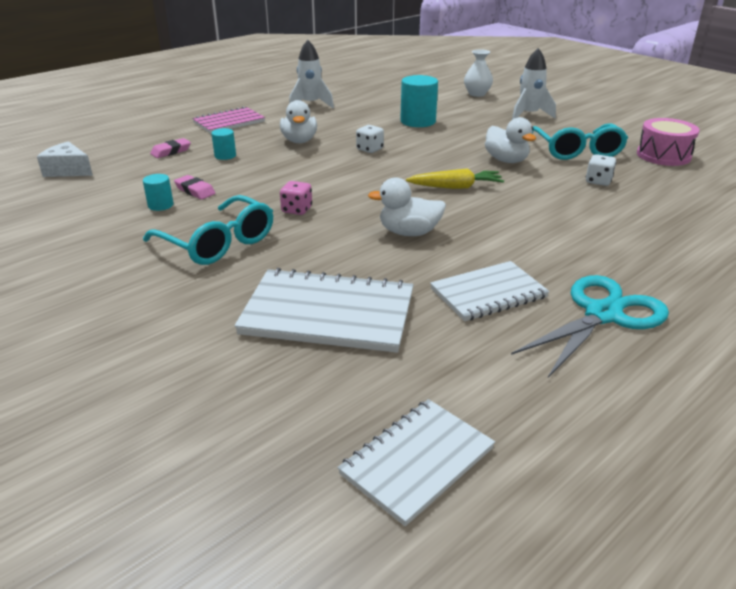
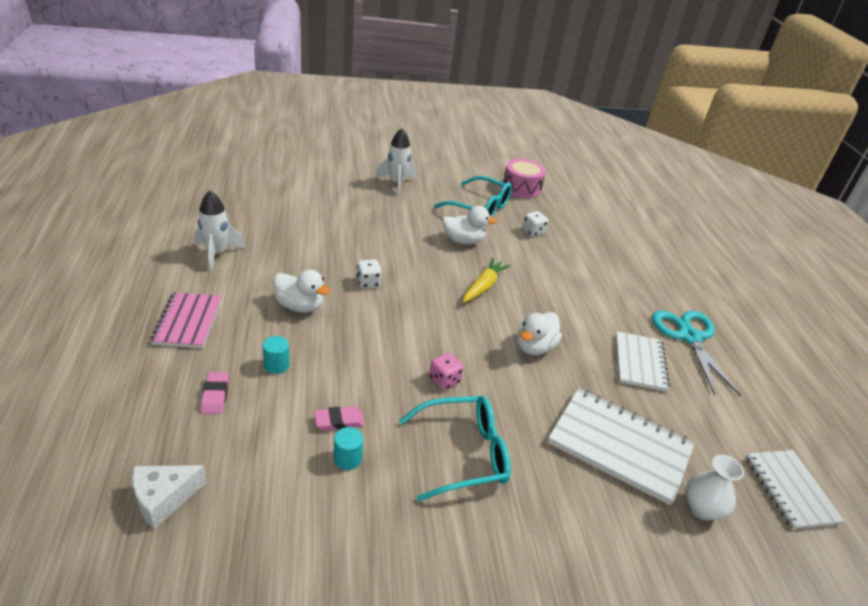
camera: 60 degrees left, 5 degrees up
white notebook [234,268,413,353] -> white notebook turned 75 degrees clockwise [548,388,695,505]
turquoise cylinder [400,75,438,127] -> none
white vase [464,49,493,97] -> white vase moved to [685,455,744,520]

